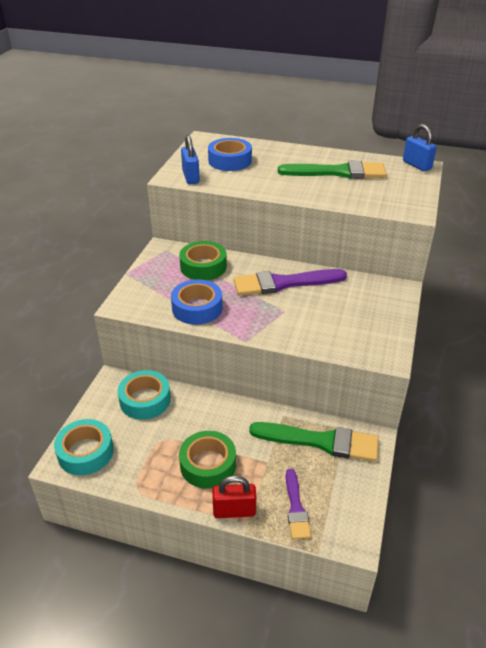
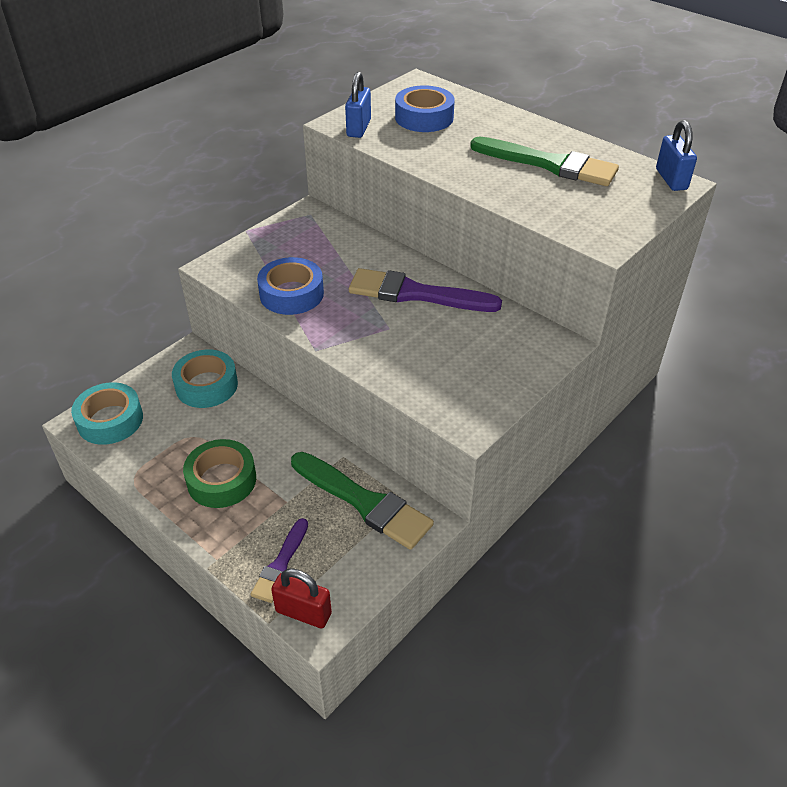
camera: 25 degrees right, 5 degrees up
green tape [179,241,227,280] -> none
red padlock [212,475,256,518] -> red padlock moved to [271,568,332,628]

